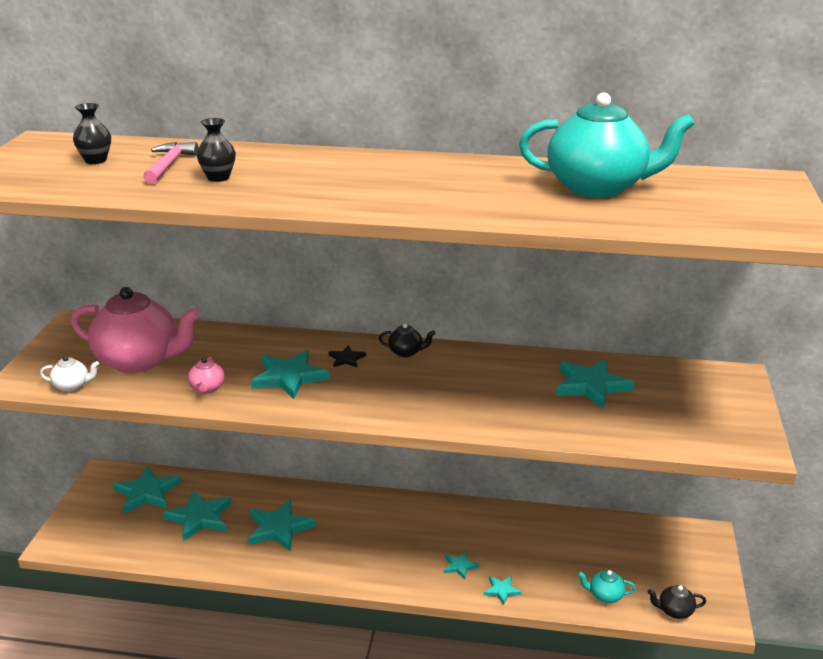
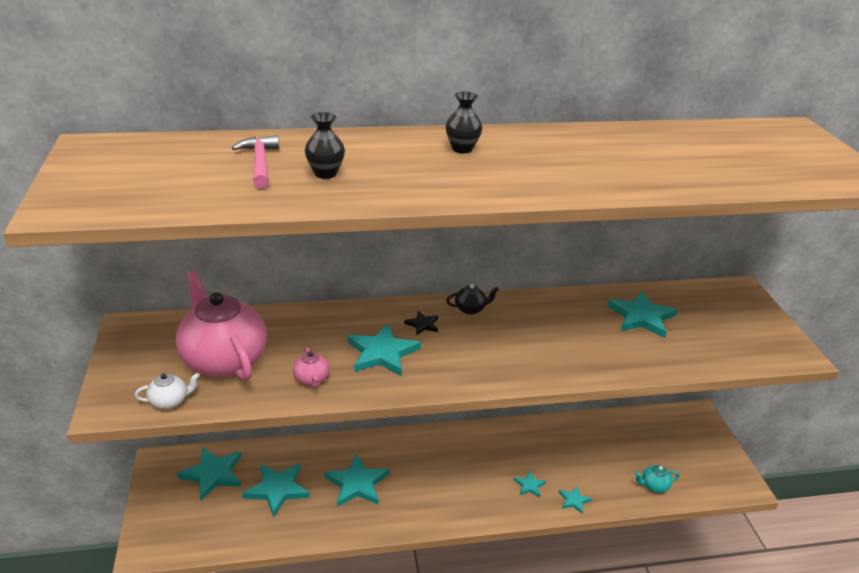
camera: 20 degrees left, 5 degrees up
pink teapot [71,287,200,373] -> pink teapot turned 120 degrees counterclockwise [176,270,267,381]
black vase [73,103,111,164] -> black vase moved to [446,92,482,153]
turquoise teapot [519,93,695,198] -> none
black teapot [648,585,706,619] -> none

